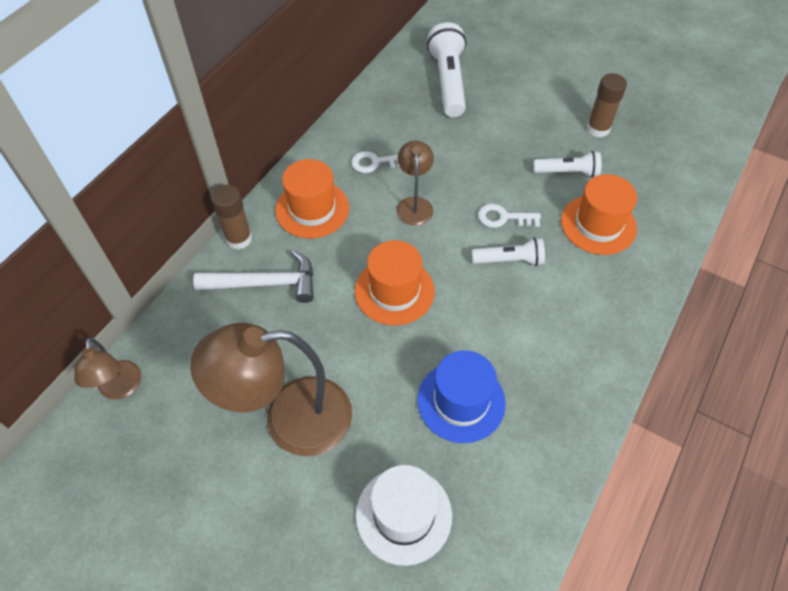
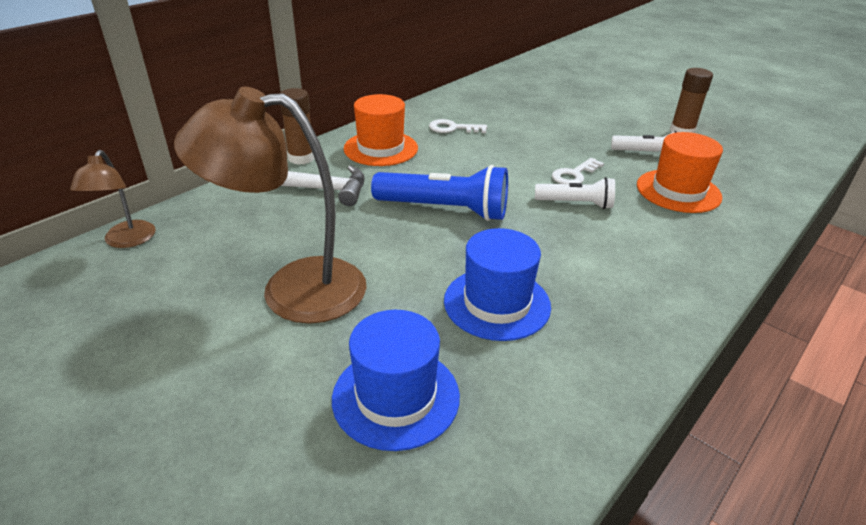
camera: 10 degrees right, 20 degrees down
orange hat [355,240,435,326] -> blue flashlight [371,165,508,221]
white hat [356,465,452,566] -> blue hat [332,310,460,451]
brown lamp [396,141,434,226] -> none
white flashlight [427,22,466,117] -> none
white key [478,204,541,228] -> white key turned 60 degrees counterclockwise [552,158,604,184]

